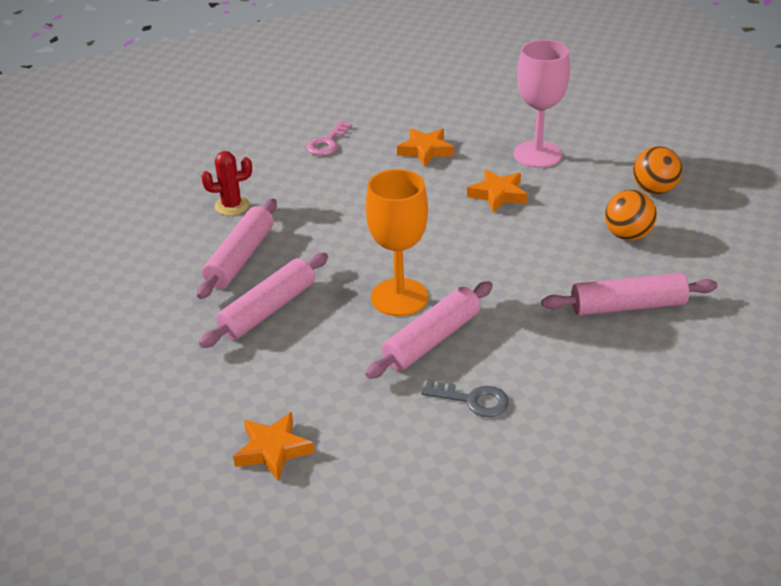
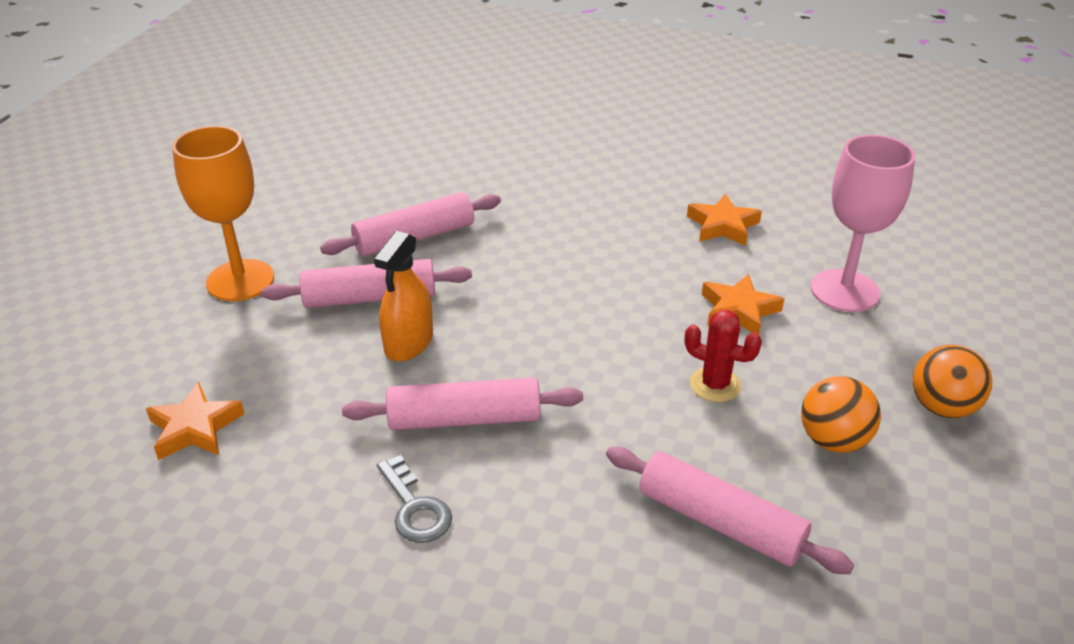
camera: 40 degrees right, 0 degrees up
red cactus [201,151,252,216] -> red cactus moved to [684,310,762,402]
pink key [307,121,352,156] -> none
orange goblet [366,169,428,316] -> orange goblet moved to [172,126,274,301]
none -> orange spray bottle [374,231,433,361]

